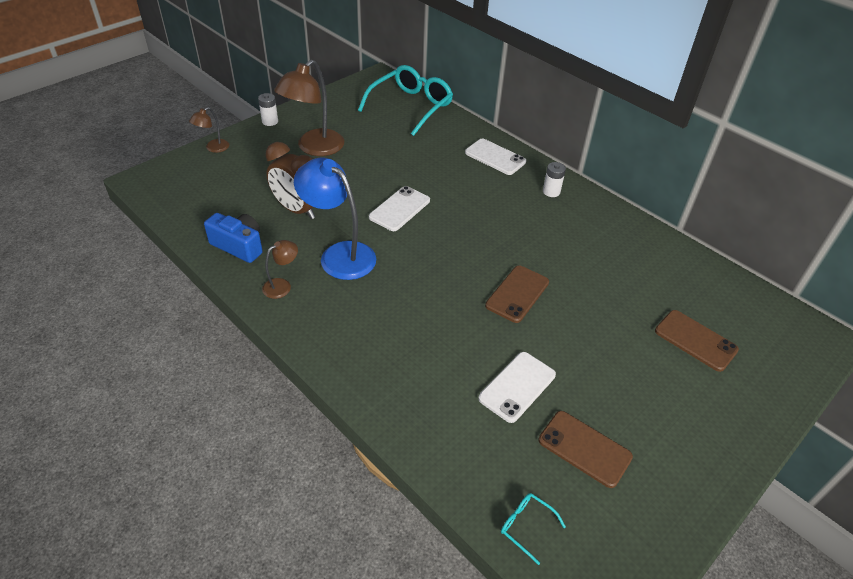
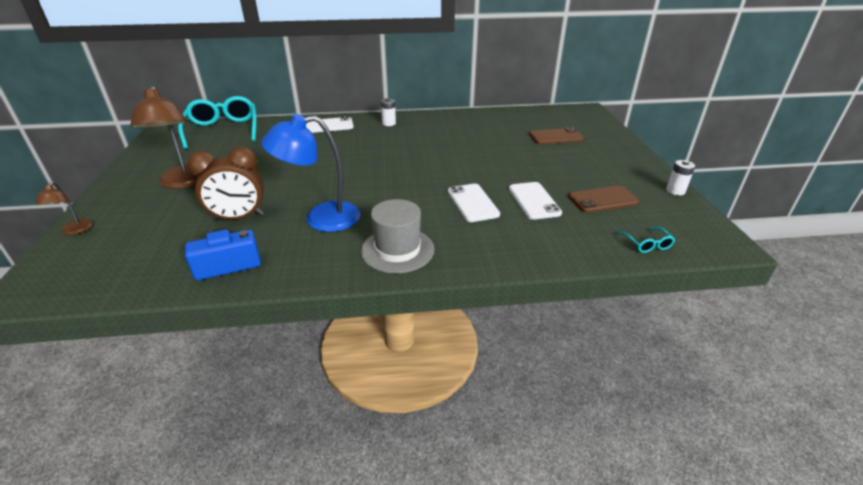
camera: 50 degrees left, 10 degrees down
white battery [258,93,278,126] -> white battery moved to [666,160,695,196]
brown lamp [262,240,298,299] -> none
white phone [369,186,430,231] -> white phone moved to [448,184,500,222]
brown phone [485,266,549,323] -> none
turquoise glasses [501,493,566,565] -> turquoise glasses turned 90 degrees counterclockwise [618,227,675,253]
none -> grey hat [361,199,434,274]

